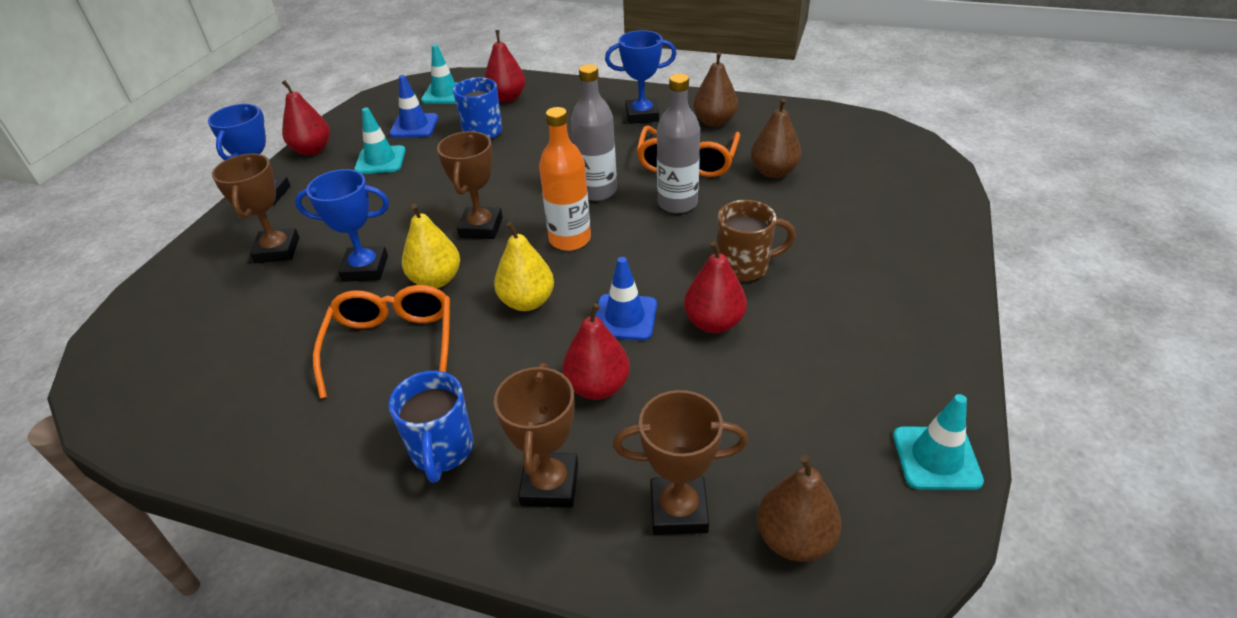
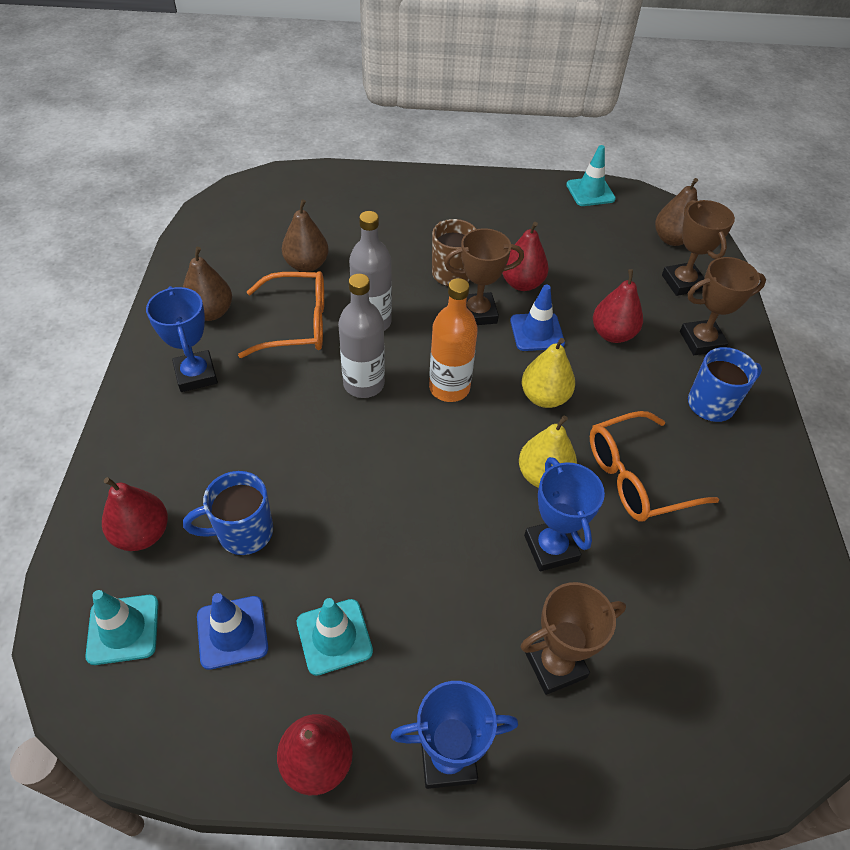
camera: 110 degrees left, 10 degrees up
brown trophy [437,131,503,239] -> brown trophy moved to [444,228,524,325]

